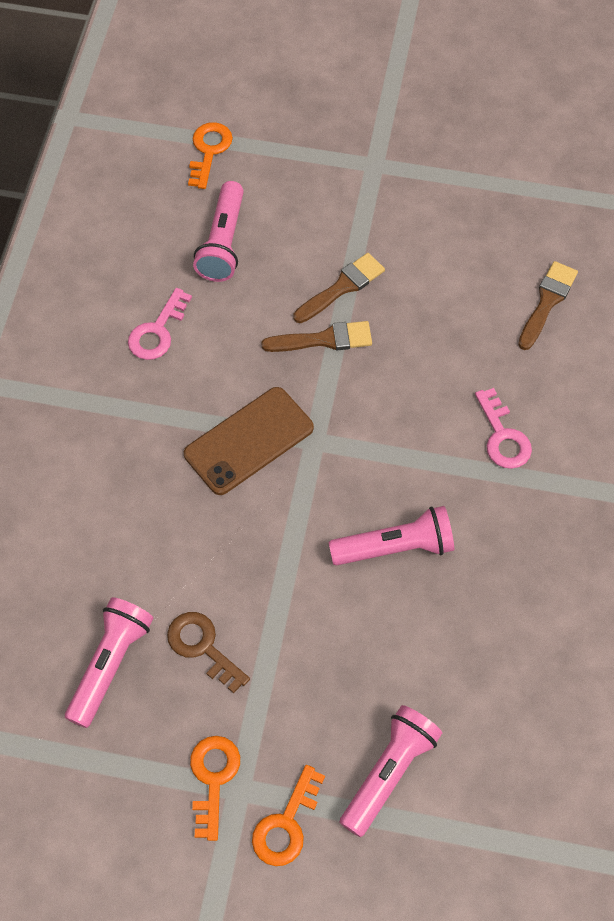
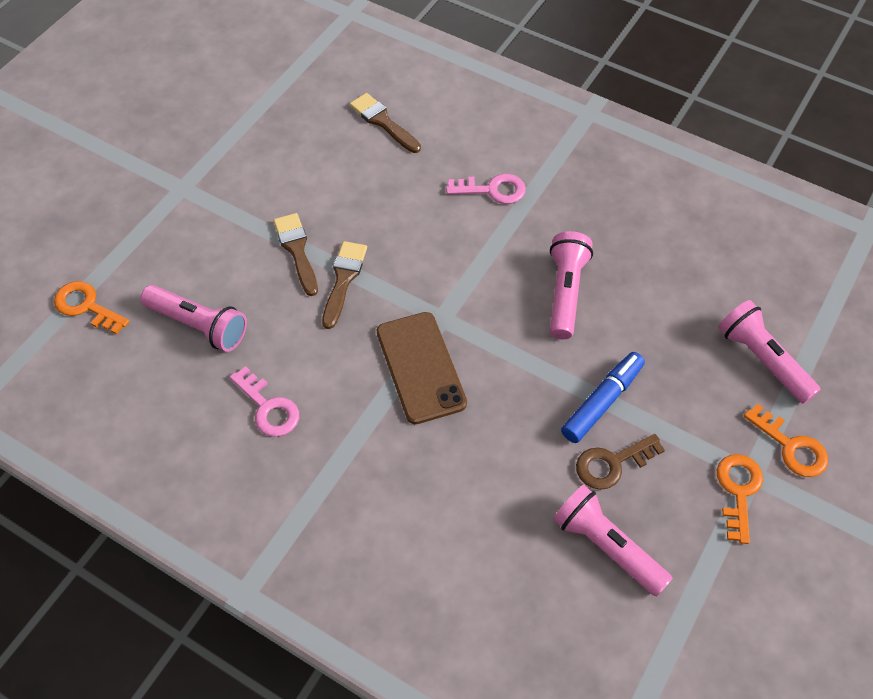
camera: 70 degrees left, 5 degrees down
orange key [190,736,240,841] -> orange key turned 75 degrees clockwise [717,454,763,544]
none -> blue marker [561,352,645,443]

